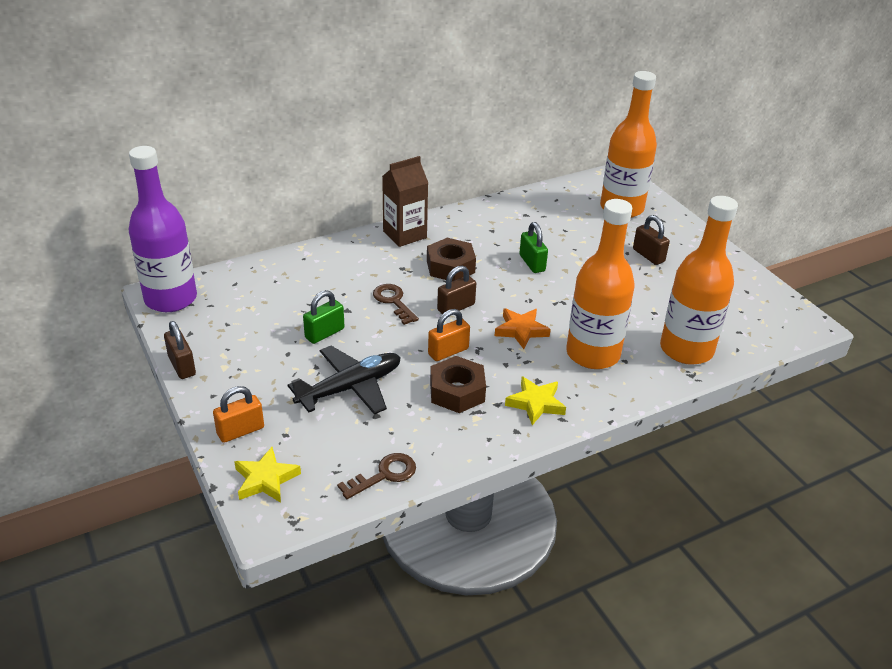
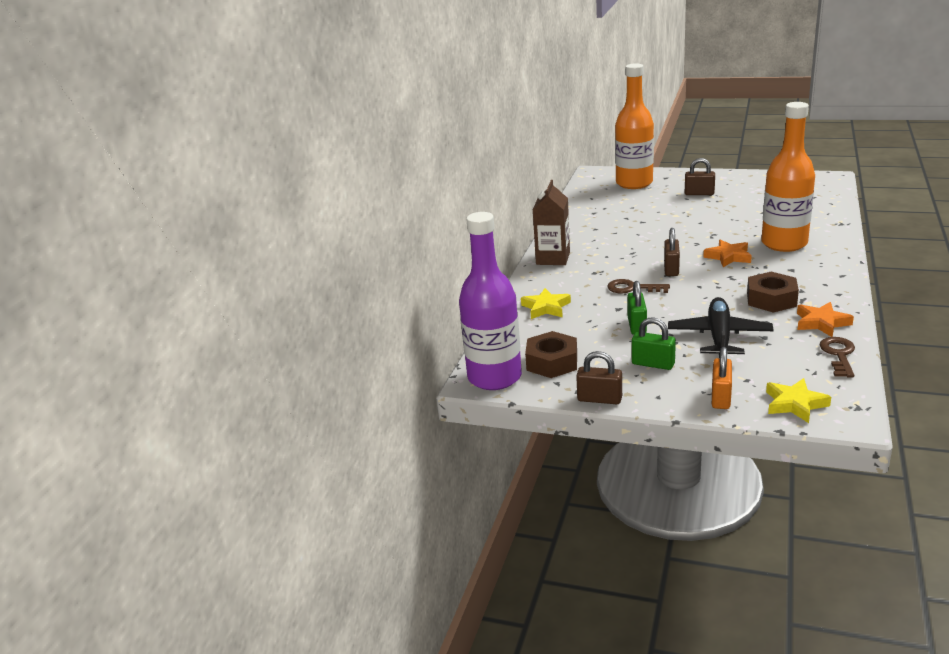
camera: 40 degrees left, 10 degrees down
brown nut [427,238,476,281] -> brown nut moved to [525,331,577,378]
orange padlock [428,309,470,361] -> none
yellow star [505,376,566,425] -> yellow star moved to [521,288,571,319]
green padlock [519,222,548,273] -> green padlock moved to [632,318,676,370]
orange bottle [660,196,738,365] -> none
none -> orange star [797,302,854,337]

